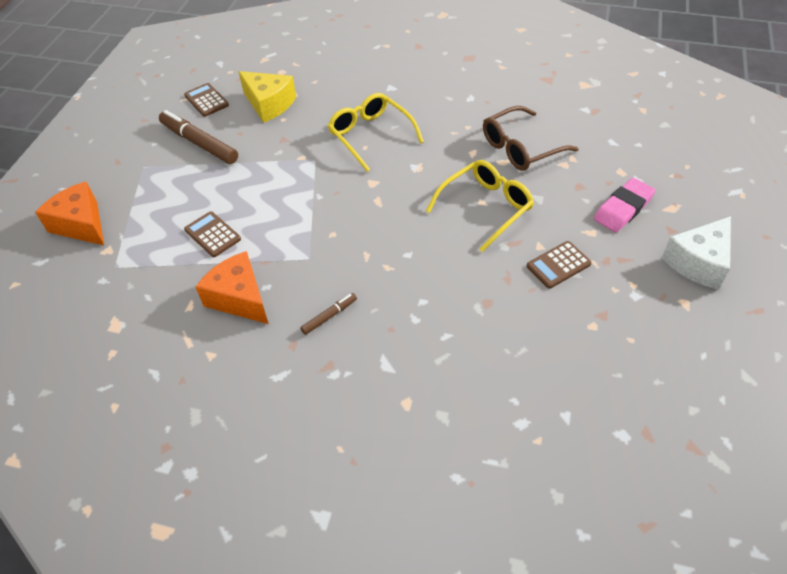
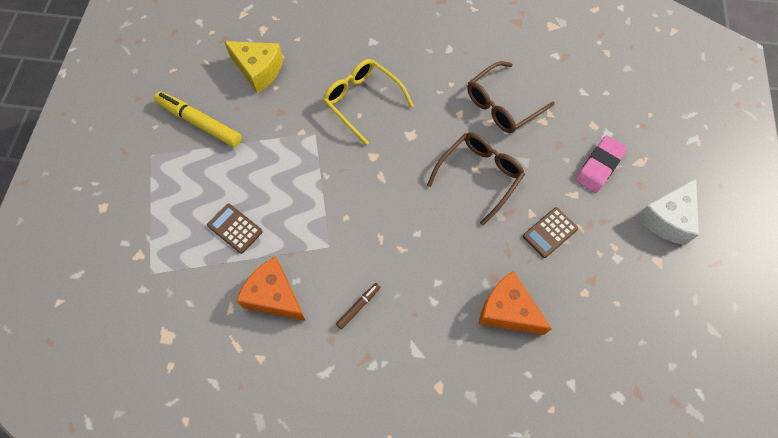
camera: 10 degrees left, 15 degrees up
orange cheese [35,182,104,245] -> orange cheese moved to [478,271,552,335]
brown marker [159,110,238,164] -> yellow marker [154,92,242,147]
brown calculator [184,83,229,117] -> none
yellow glasses [426,160,534,252] -> brown glasses [427,132,525,226]

